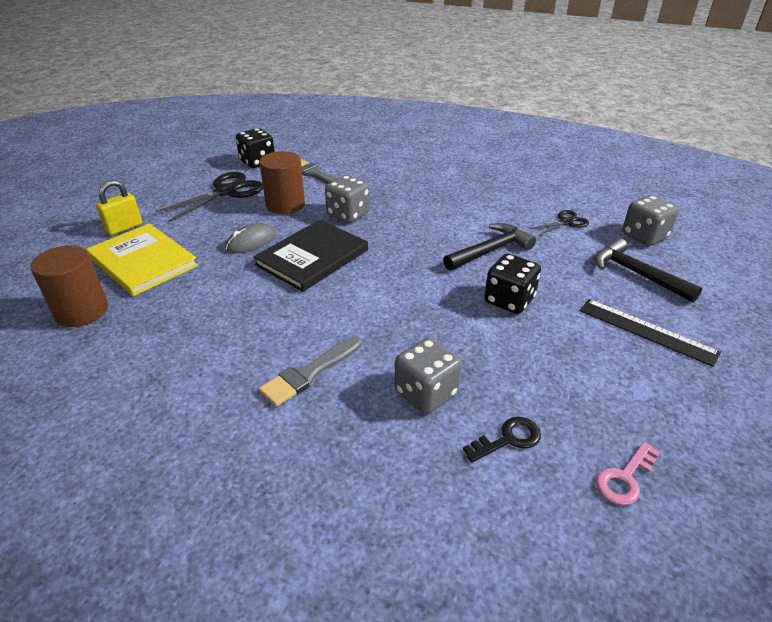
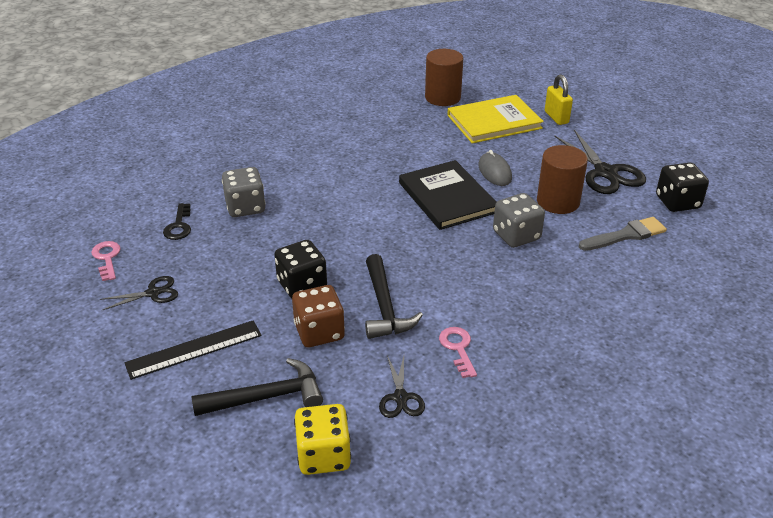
camera: 115 degrees right, 0 degrees up
grey brush [259,337,361,407] -> none
grey dice [622,195,679,246] -> yellow dice [294,404,351,475]
none -> black scissors [100,276,178,310]
none -> brown dice [292,285,345,347]
none -> pink key [439,327,477,378]

